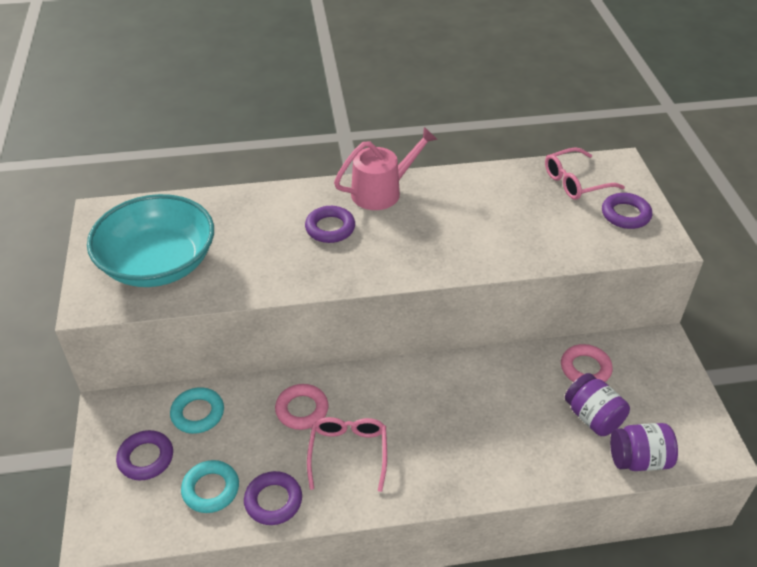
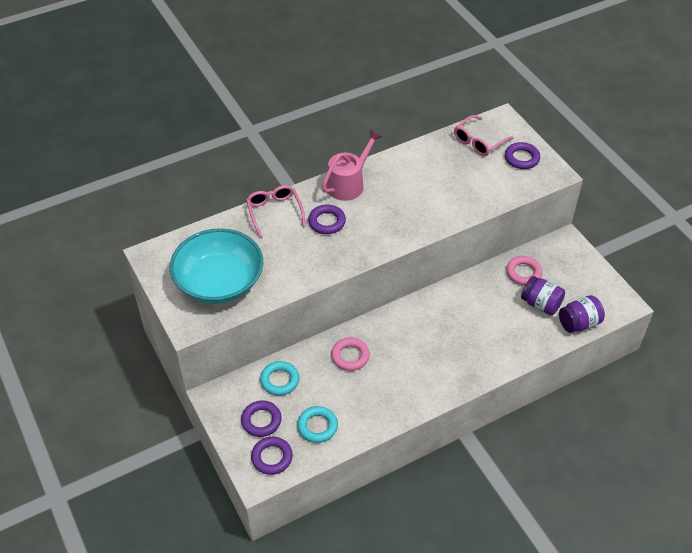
camera: 20 degrees left, 5 degrees up
purple ring [244,471,302,525] -> purple ring moved to [251,437,293,475]
pink glasses [307,417,387,492] -> pink glasses moved to [246,185,306,238]

